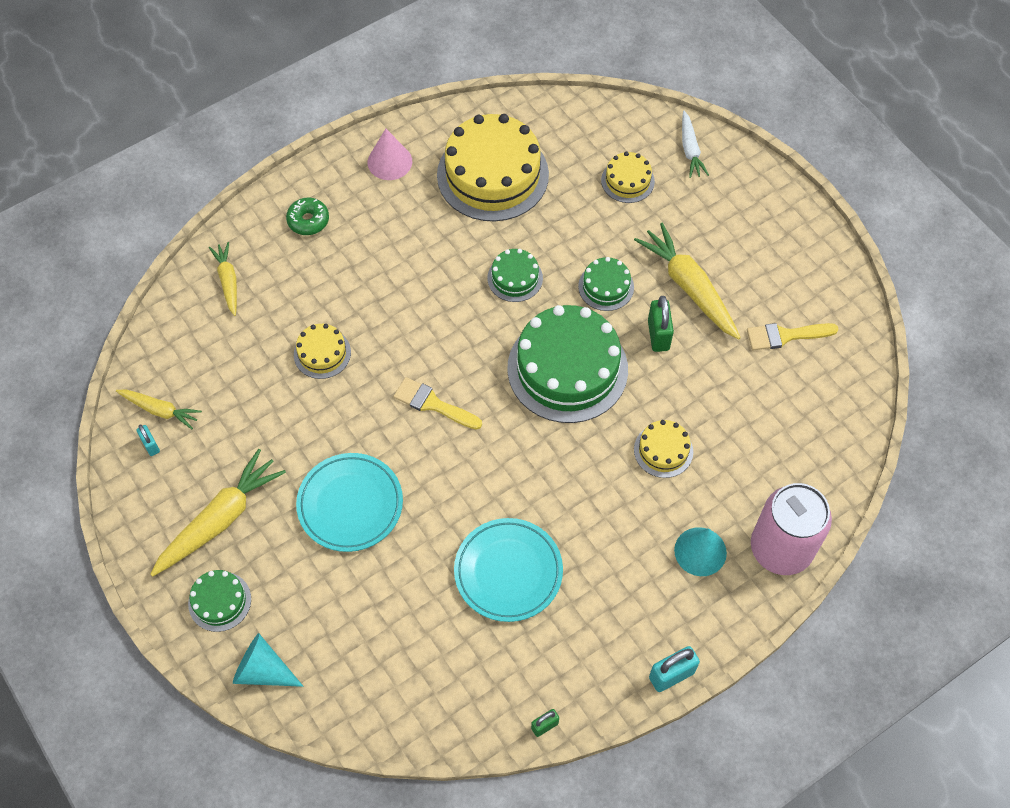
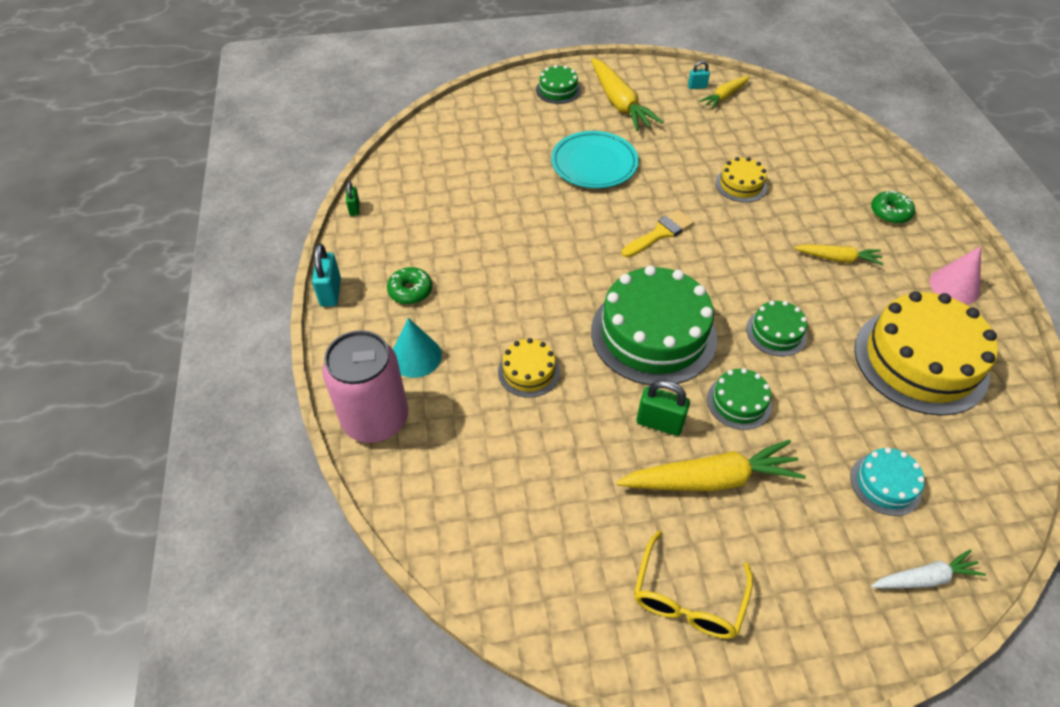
camera: 115 degrees right, 10 degrees down
yellow carrot [209,242,237,316] -> yellow carrot moved to [793,245,883,265]
turquoise cone [233,633,303,687] -> none
turquoise plate [454,518,563,622] -> none
yellow cake [601,152,655,203] -> turquoise cake [851,448,925,516]
white carrot [682,111,709,178] -> white carrot turned 150 degrees clockwise [871,549,986,588]
yellow brush [747,323,839,350] -> none
none -> green donut [387,267,432,304]
none -> yellow glasses [634,530,753,639]

